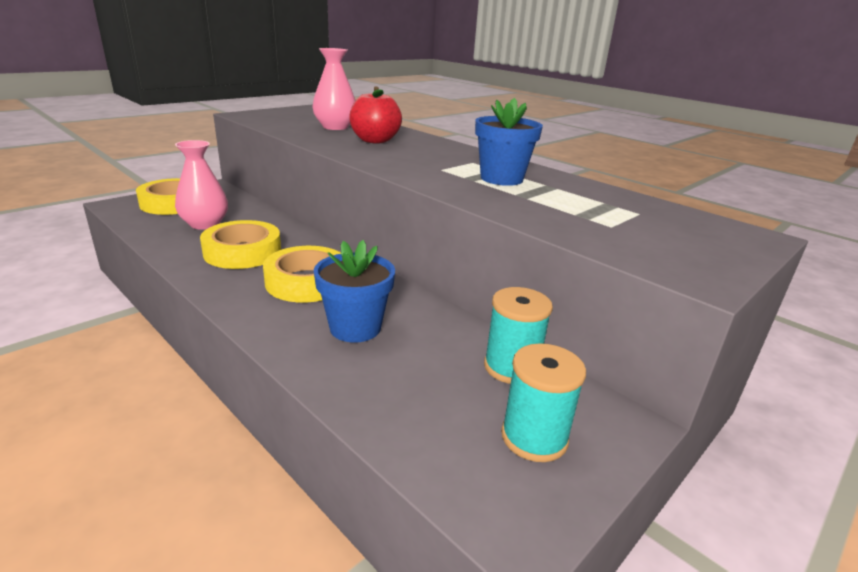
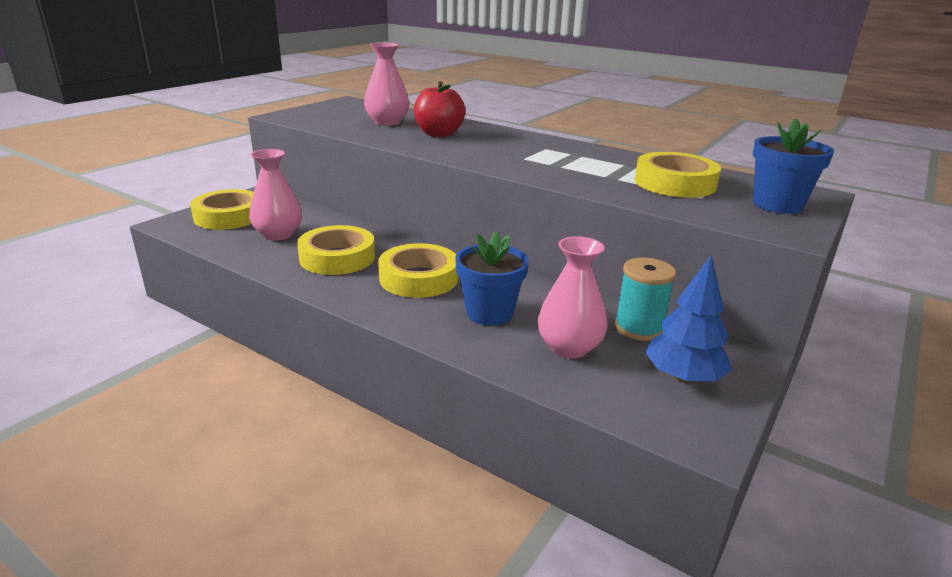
camera: 10 degrees left, 0 degrees up
blue flower pot [475,98,543,186] -> blue flower pot moved to [753,118,834,214]
turquoise spool [501,343,586,462] -> blue tree [645,255,732,383]
none -> pink vase [538,236,607,358]
none -> yellow tape [635,152,721,198]

